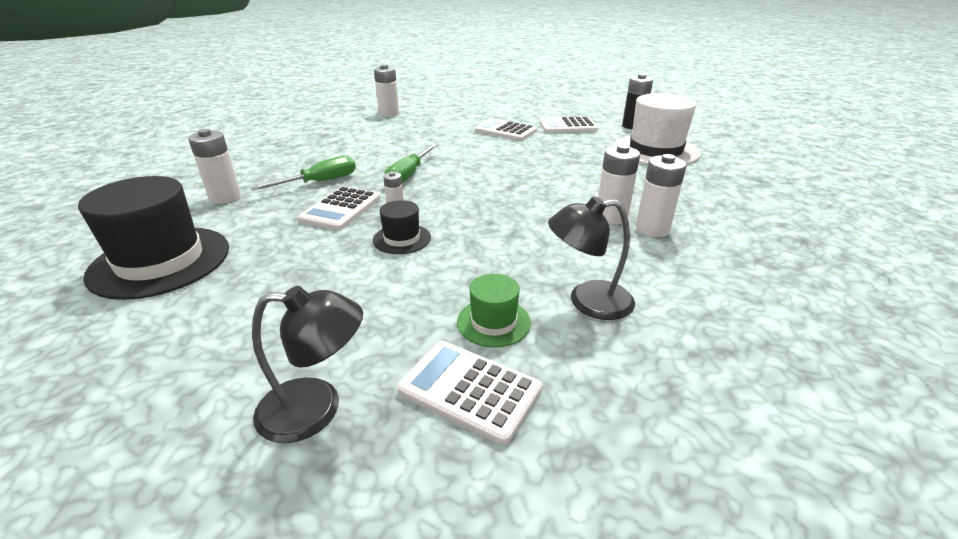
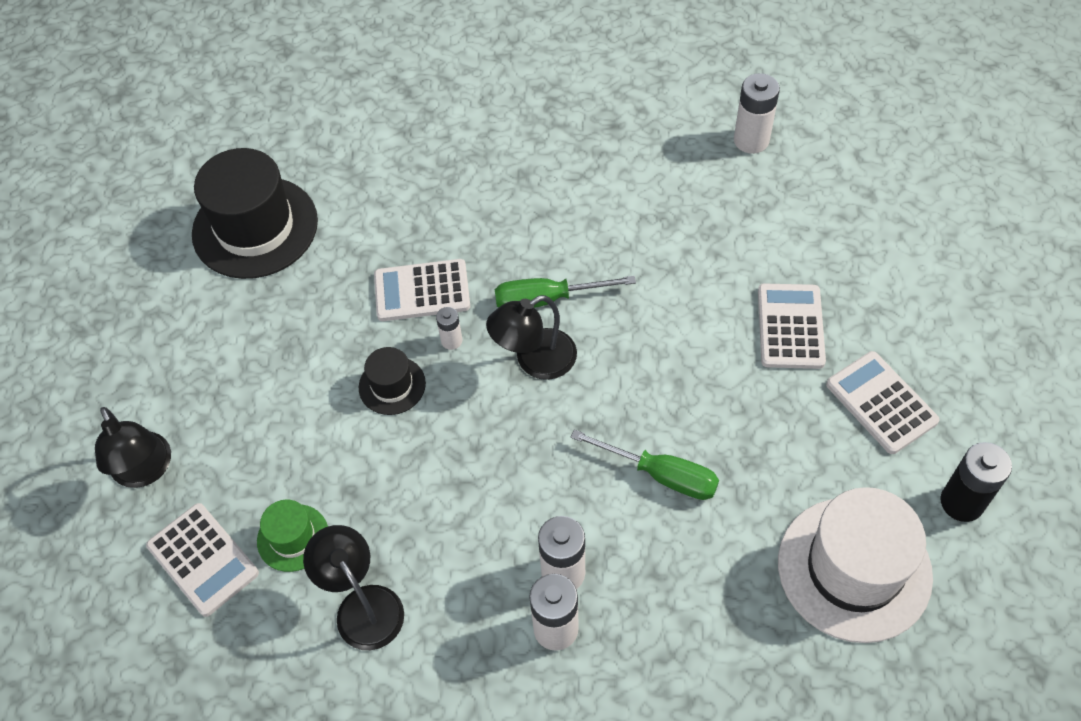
camera: 65 degrees right, 25 degrees up
white battery [188,129,241,204] -> none
green screwdriver [250,156,356,191] -> green screwdriver moved to [571,429,719,500]
white calculator [397,341,542,445] -> white calculator turned 135 degrees clockwise [146,503,259,617]
none -> black lamp [486,295,577,380]

